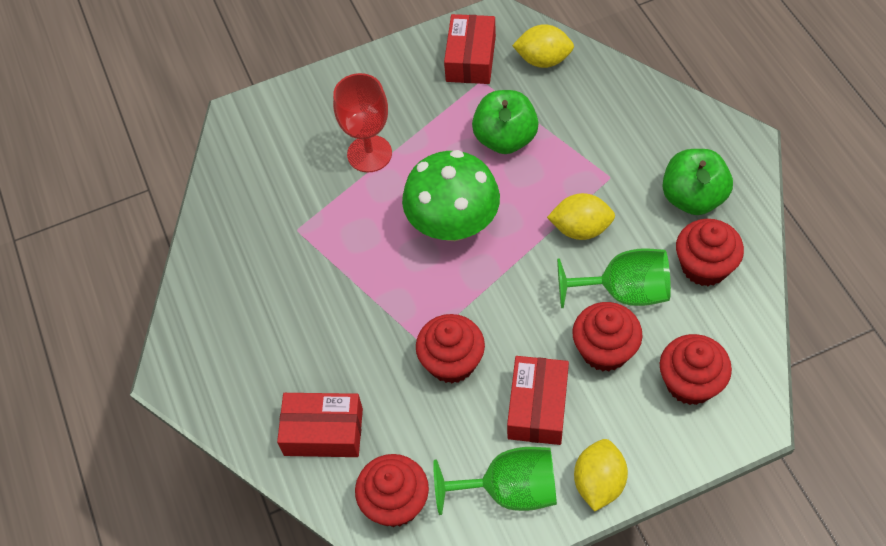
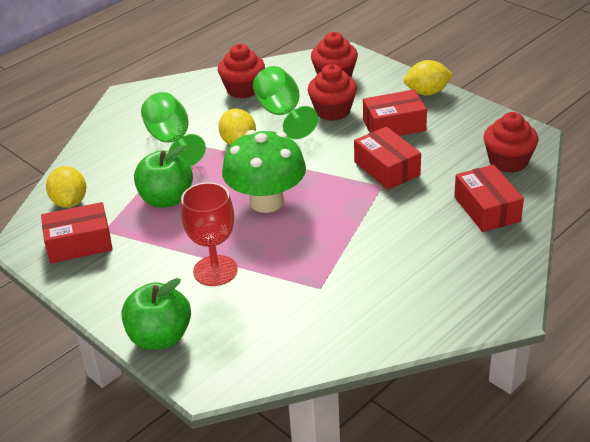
camera: 115 degrees left, 20 degrees down
red cupcake [416,314,485,383] -> red box [354,127,421,190]
green goblet [433,447,557,515] -> green goblet moved to [141,92,206,167]
green apple [662,149,733,215] -> green apple moved to [121,278,191,350]

